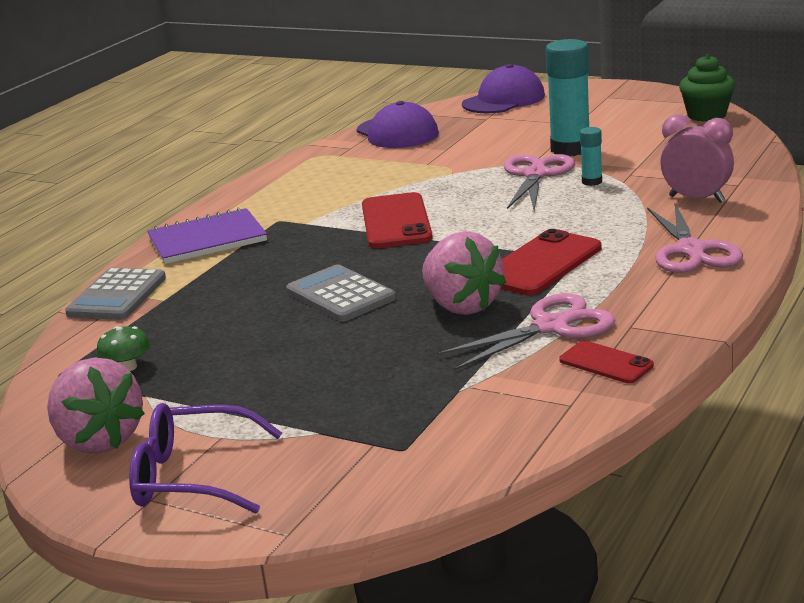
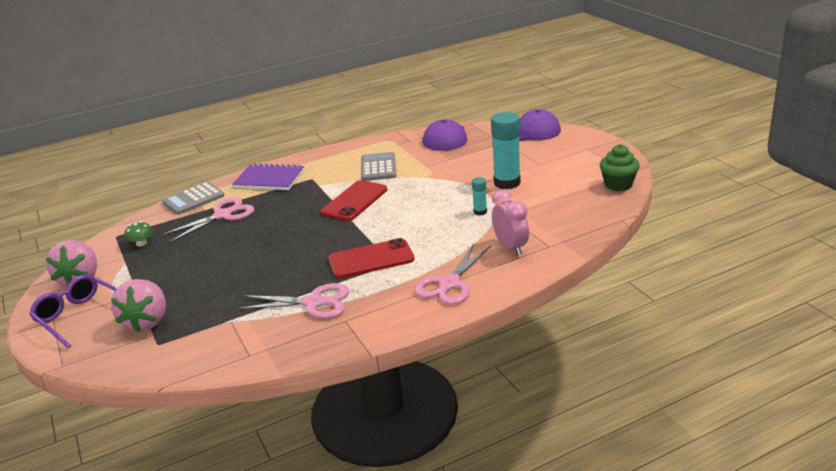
camera: 35 degrees right, 5 degrees up
grey calculator [286,264,396,322] -> grey calculator moved to [361,152,397,181]
pink strawberry [422,231,506,315] -> pink strawberry moved to [111,279,166,332]
pink scissors [504,154,575,210] -> pink scissors moved to [162,197,255,242]
red phone [559,341,654,383] -> none

